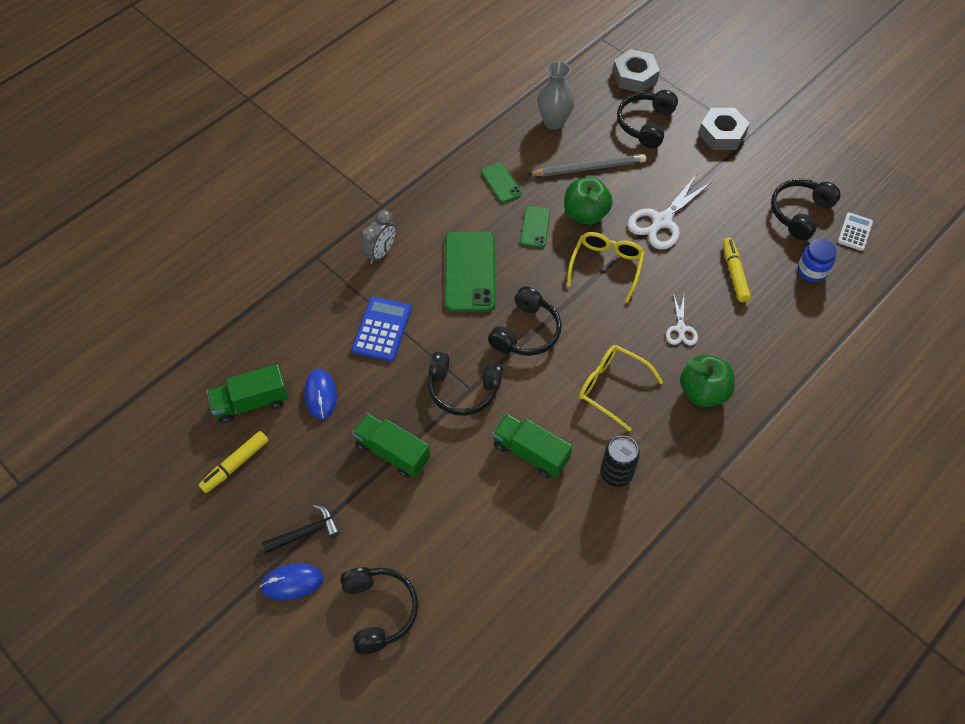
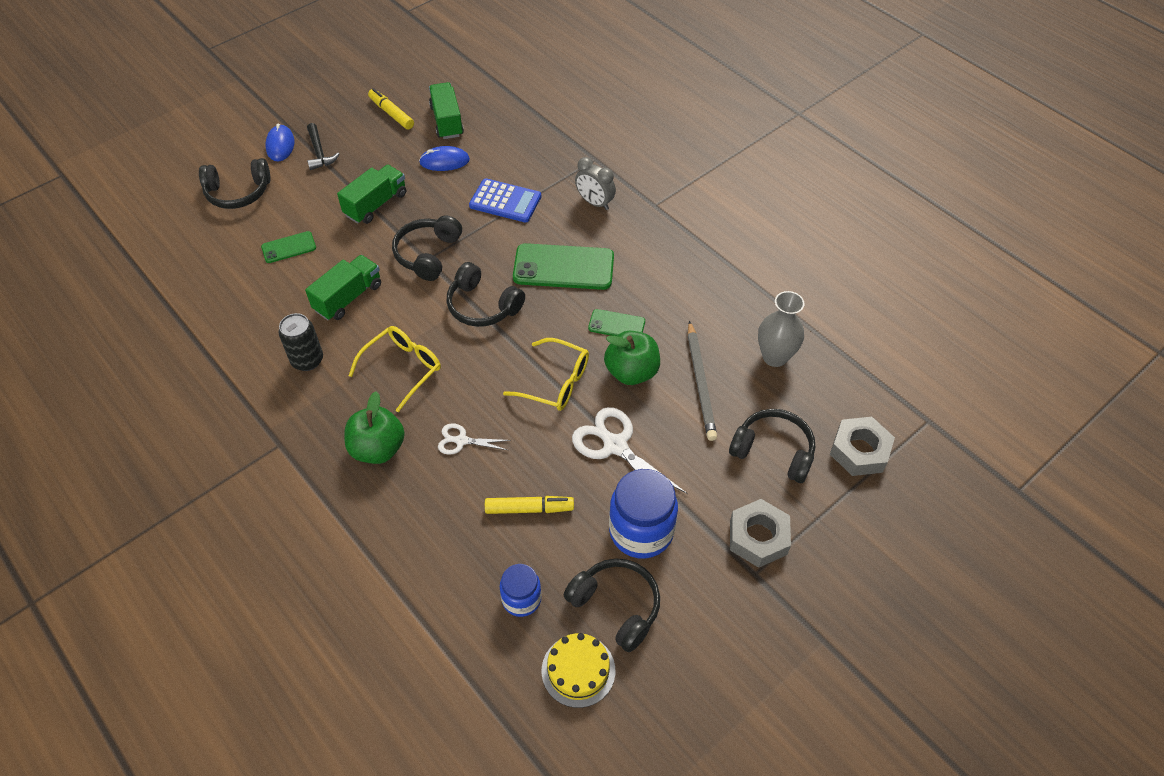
camera: 95 degrees right, 5 degrees down
green phone [481,162,522,203] -> green phone moved to [261,231,316,263]
white calculator [838,213,873,251] -> yellow cake [542,633,615,708]
none -> blue jar [609,469,678,559]

